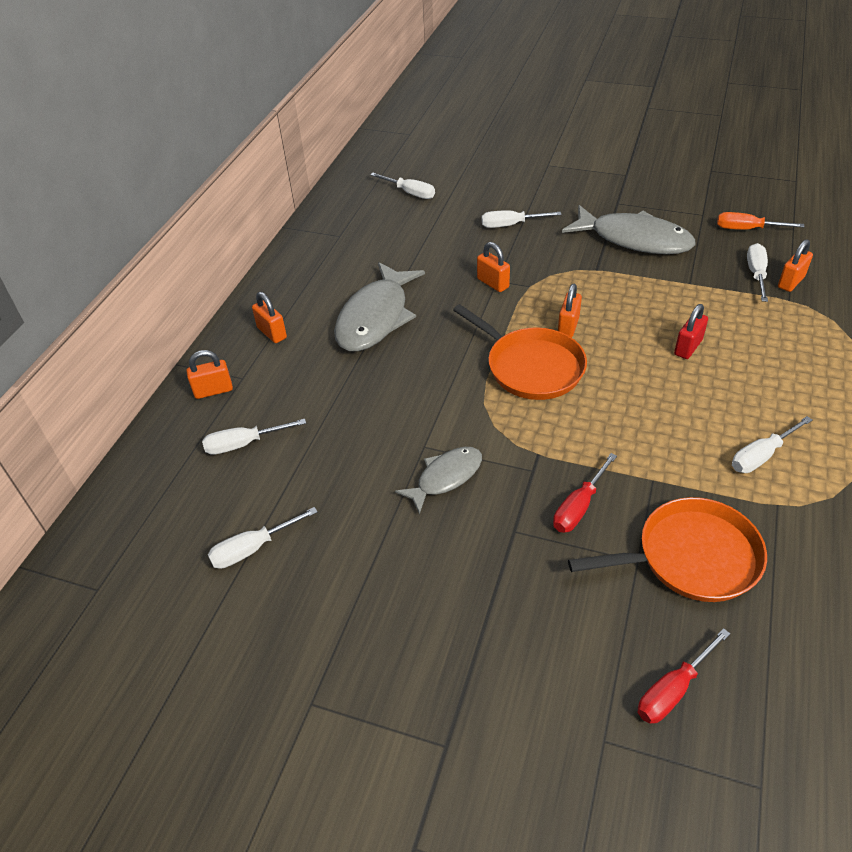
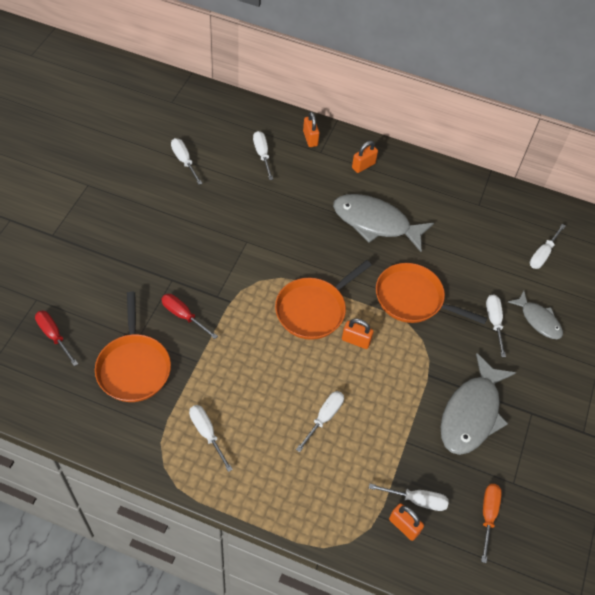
camera: 85 degrees right, 10 degrees up
grey fish [395,447,482,515] -> grey fish moved to [508,291,563,339]
orange padlock [477,242,510,292] -> orange pan [376,263,487,324]
red padlock [674,304,708,359] -> white screwdriver [296,391,344,452]

